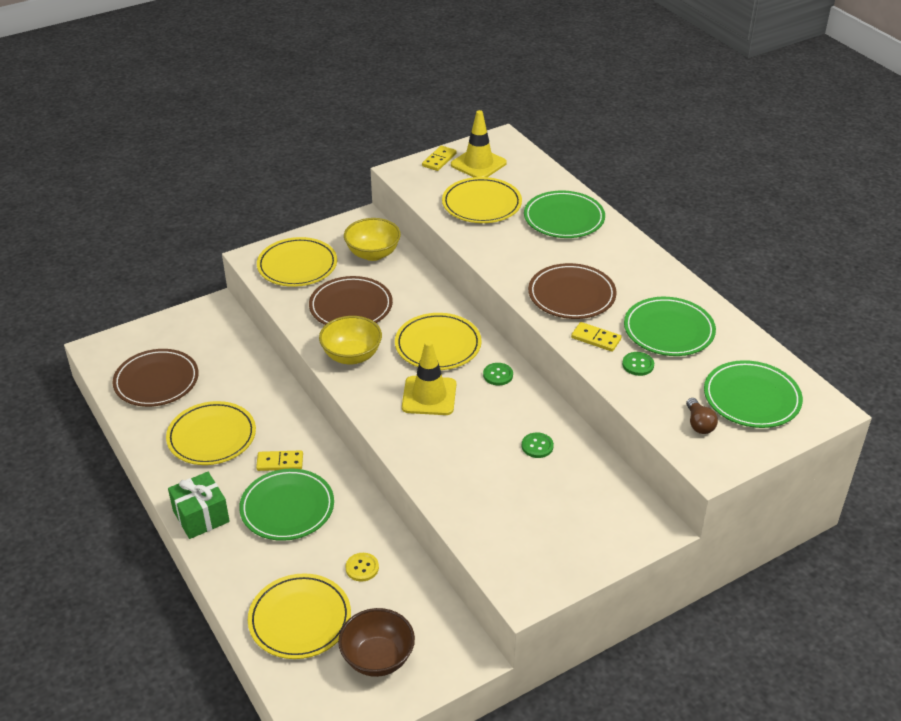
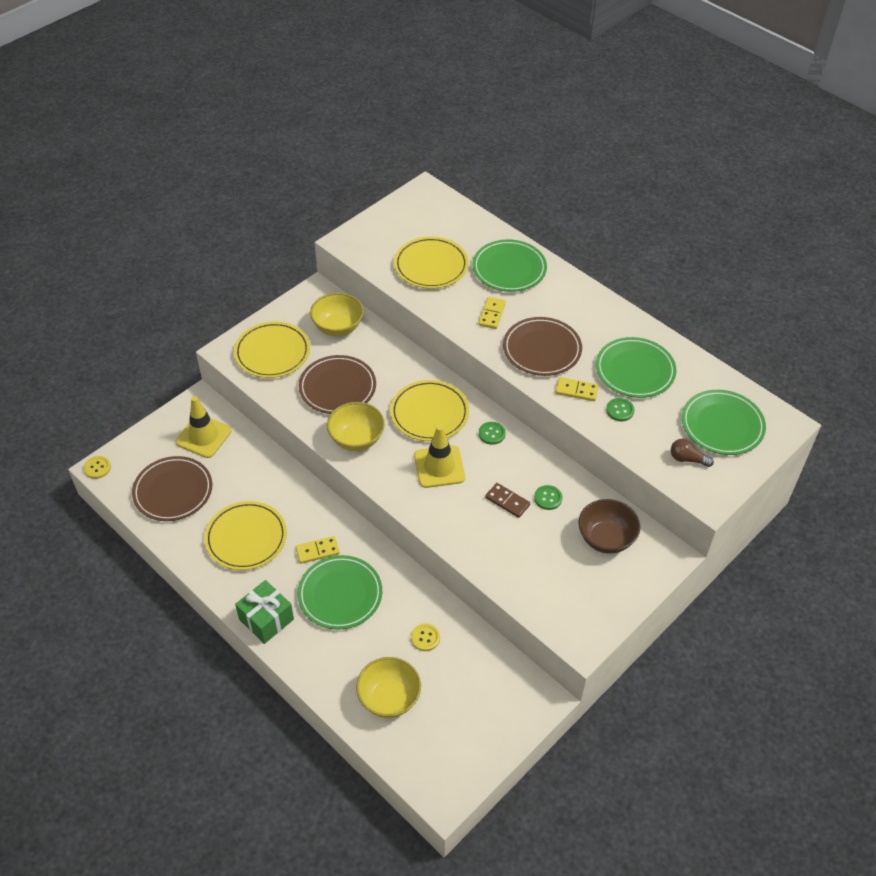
camera: 15 degrees left, 10 degrees up
yellow plate [248,573,351,659] -> yellow bowl [356,657,421,718]
brown bowl [338,608,415,677] -> brown bowl moved to [578,499,640,554]
yellow domino [422,145,457,171] -> yellow domino moved to [478,297,506,329]
yellow traffic cone [451,110,507,177] -> yellow traffic cone moved to [176,396,232,458]
brown light bulb [686,398,718,434] -> brown light bulb turned 135 degrees clockwise [671,439,714,467]
none -> yellow button [84,456,111,479]
none -> brown domino [485,483,530,518]

